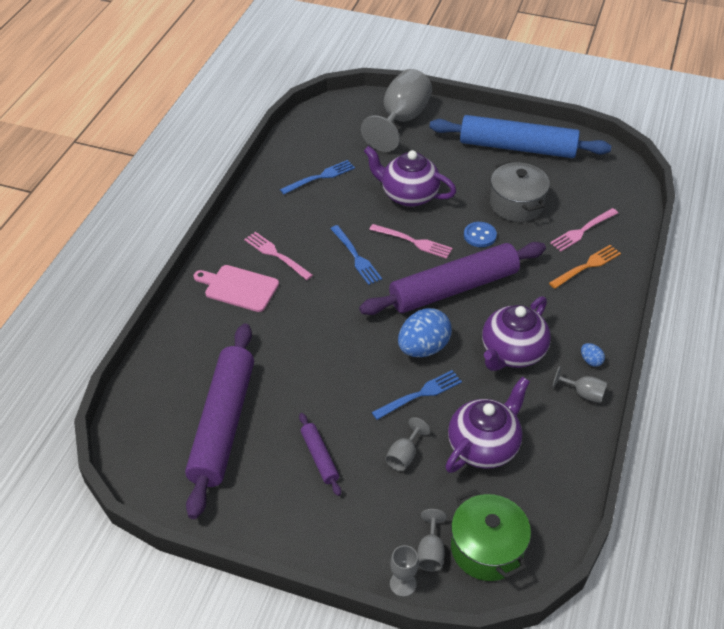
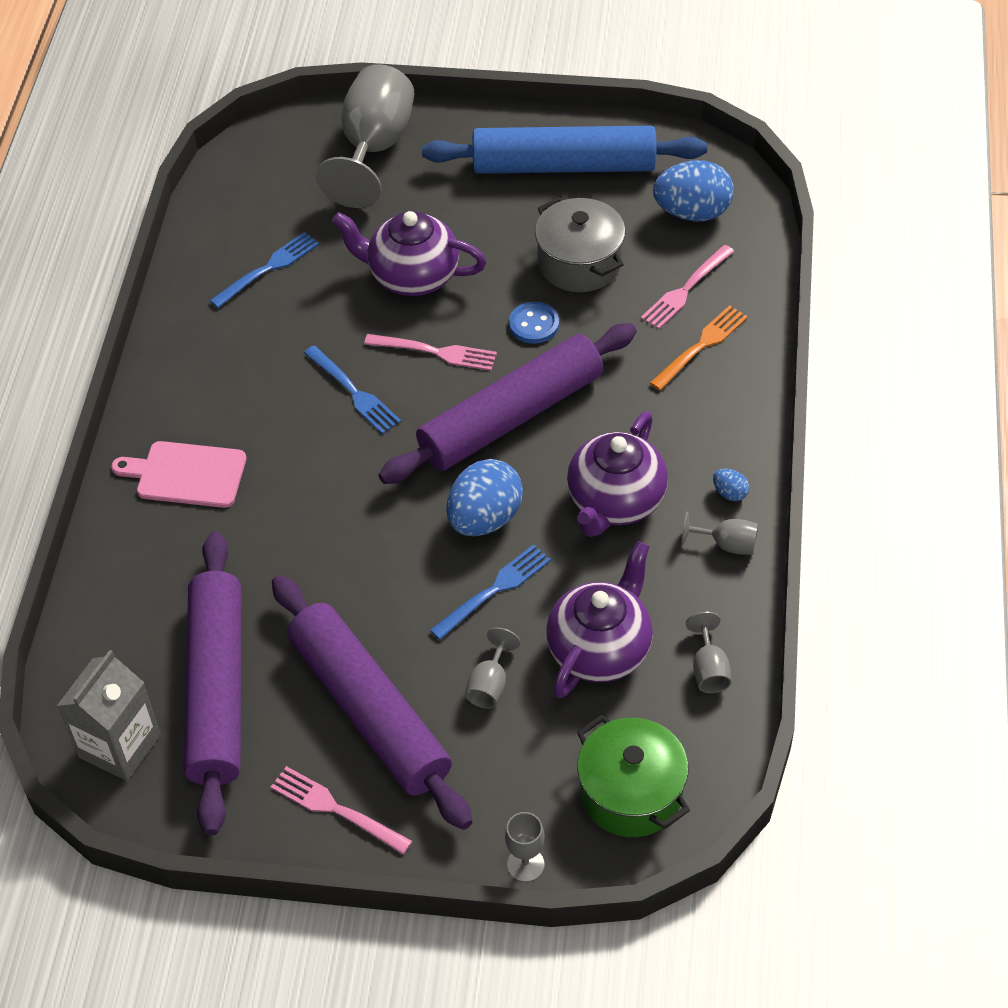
camera: 10 degrees left, 5 degrees up
pink fork [244,232,313,280] -> pink fork moved to [271,766,412,855]
purple rolling pin [299,413,341,496] -> purple rolling pin [272,575,472,830], size x2.29
grey goblet [417,509,447,571] -> grey goblet moved to [686,612,731,693]
none -> grey carton [57,650,161,781]
none -> blue egg [653,160,734,221]

